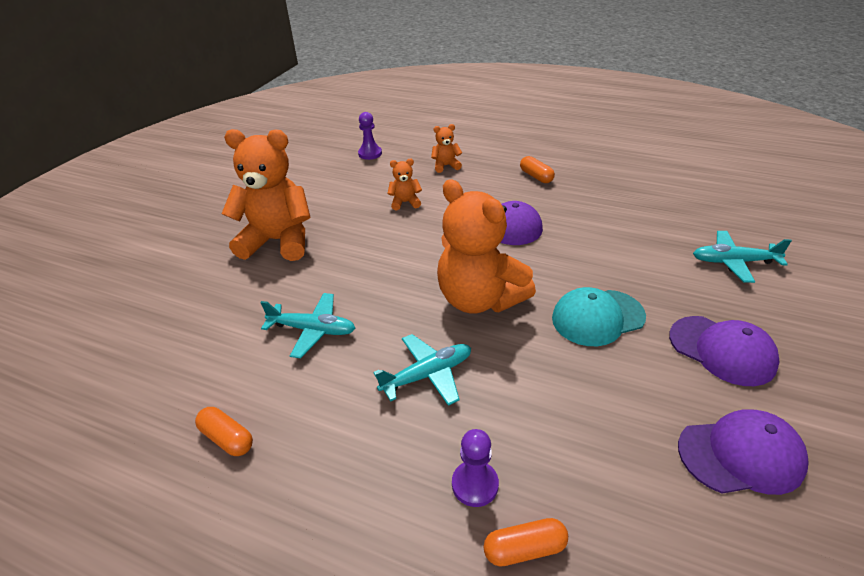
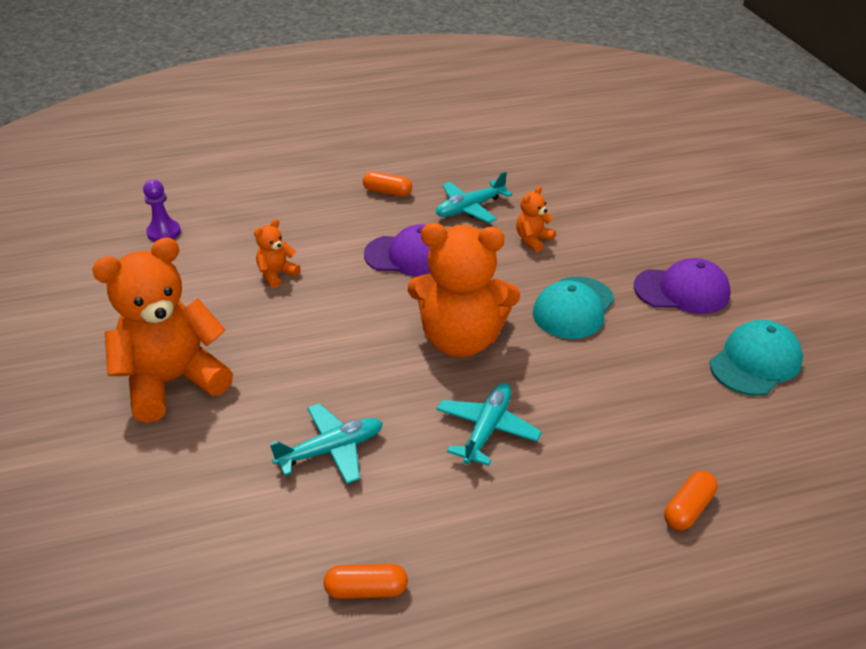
camera: 40 degrees left, 0 degrees up
orange teddy bear [431,124,462,173] -> orange teddy bear moved to [516,186,556,252]
purple pawn [452,429,499,507] -> none
purple cap [678,409,809,495] -> turquoise cap [710,320,803,396]
turquoise plane [693,231,792,283] -> turquoise plane moved to [436,171,512,223]

